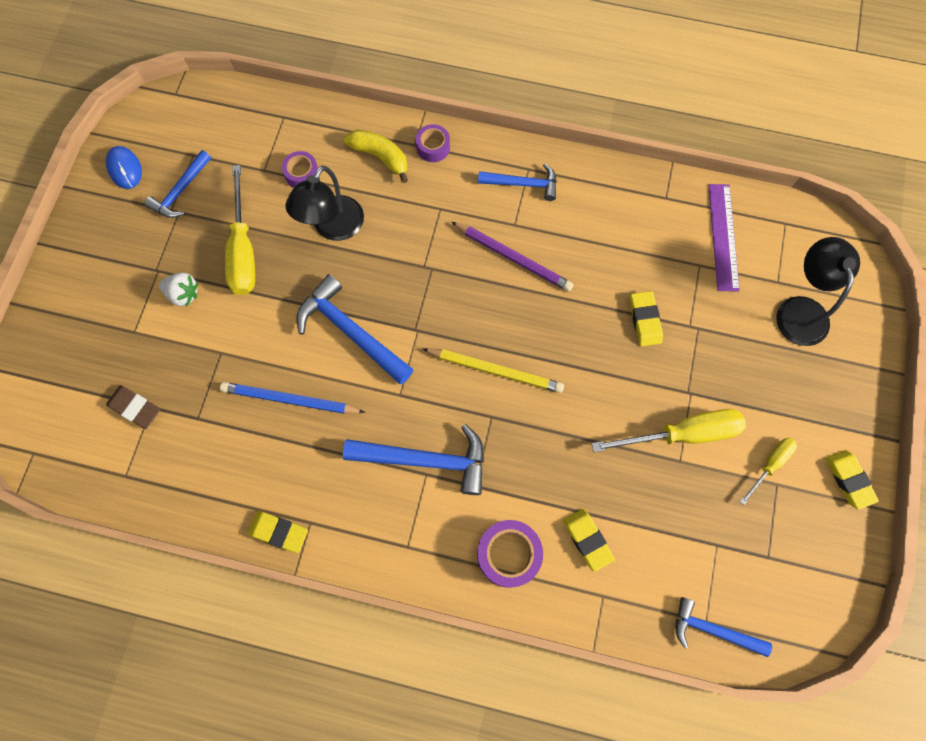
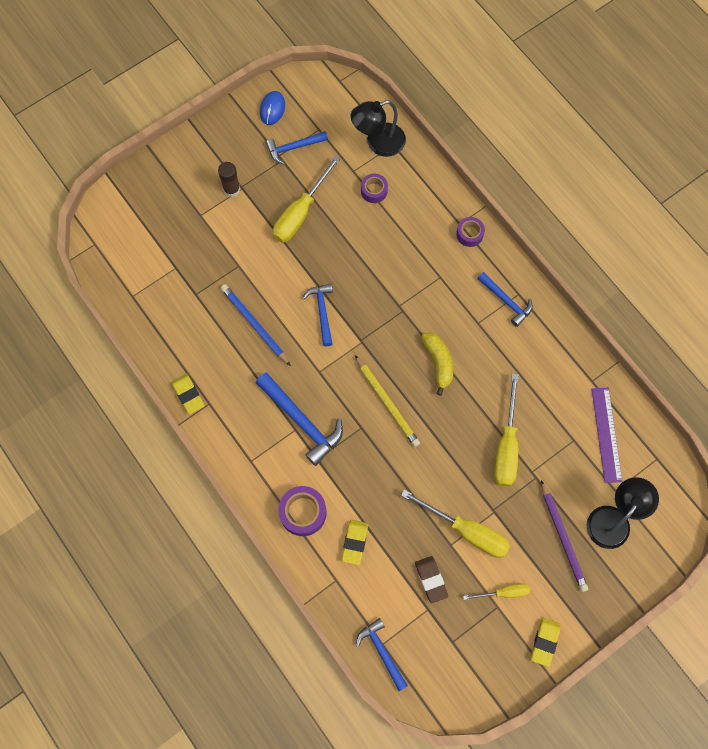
camera: 40 degrees right, 0 degrees up
brown eraser [106,385,160,429] -> brown eraser moved to [415,556,448,604]
white strawberry [159,273,198,306] -> none
black lamp [286,166,364,241] -> black lamp moved to [351,100,406,157]
blue hammer [296,274,414,384] -> blue hammer [302,284,333,346], size x0.63
yellow banana [344,130,408,183] -> yellow banana moved to [421,332,453,396]
purple pencil [452,222,573,292] -> purple pencil moved to [541,480,588,592]
yellow eraser [630,291,663,346] -> yellow screwdriver [494,373,519,486]
purple ruler [708,184,740,292] -> purple ruler turned 45 degrees counterclockwise [592,388,623,483]
none -> brown glue stick [218,162,240,197]

